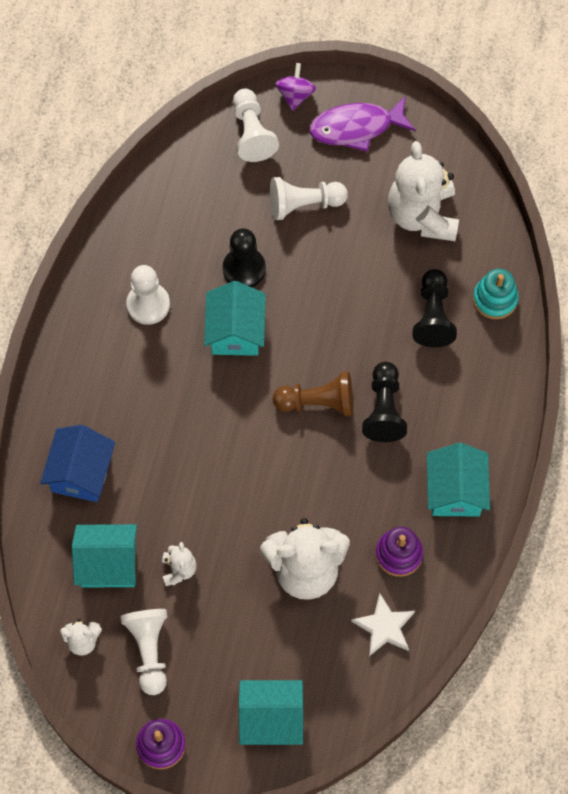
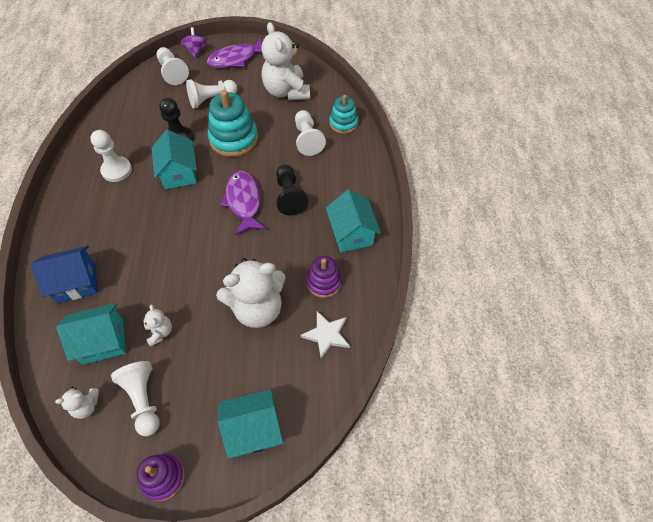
camera: 15 degrees left, 10 degrees down
blue house [40,425,115,502] -> blue house turned 75 degrees clockwise [30,246,98,303]
brown pawn [273,372,353,416] -> purple fish [220,171,266,235]
black pawn [413,269,457,347] -> white pawn [295,110,326,156]
none -> turquoise stacking toy [208,90,258,157]

